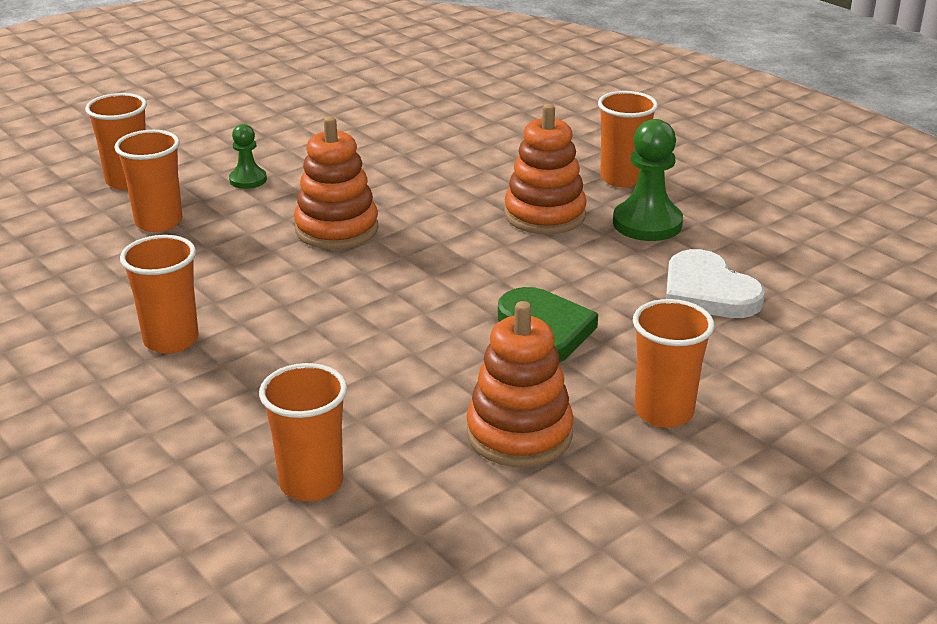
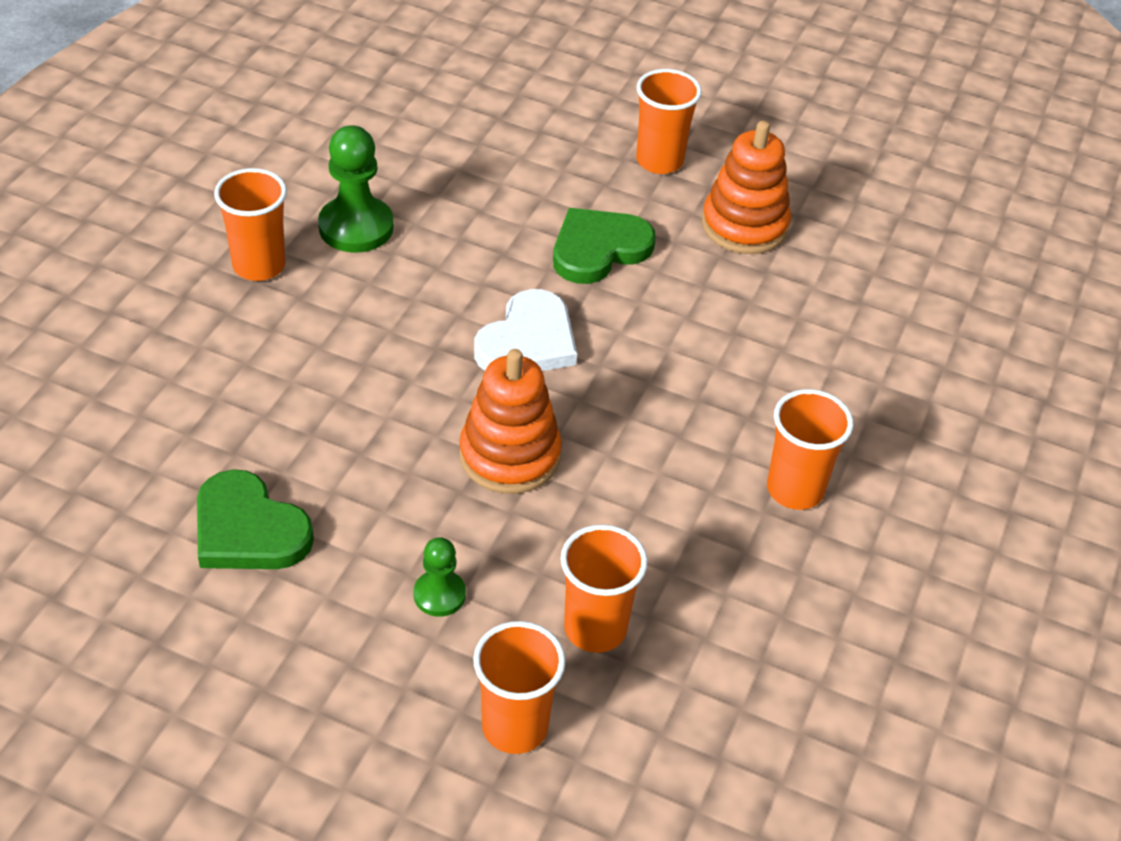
camera: 120 degrees left, 15 degrees up
orange cup [259,363,347,501] -> none
orange stacking toy [504,104,587,234] -> none
white heart [666,249,765,318] -> white heart moved to [474,289,577,371]
none -> green heart [197,469,314,569]

